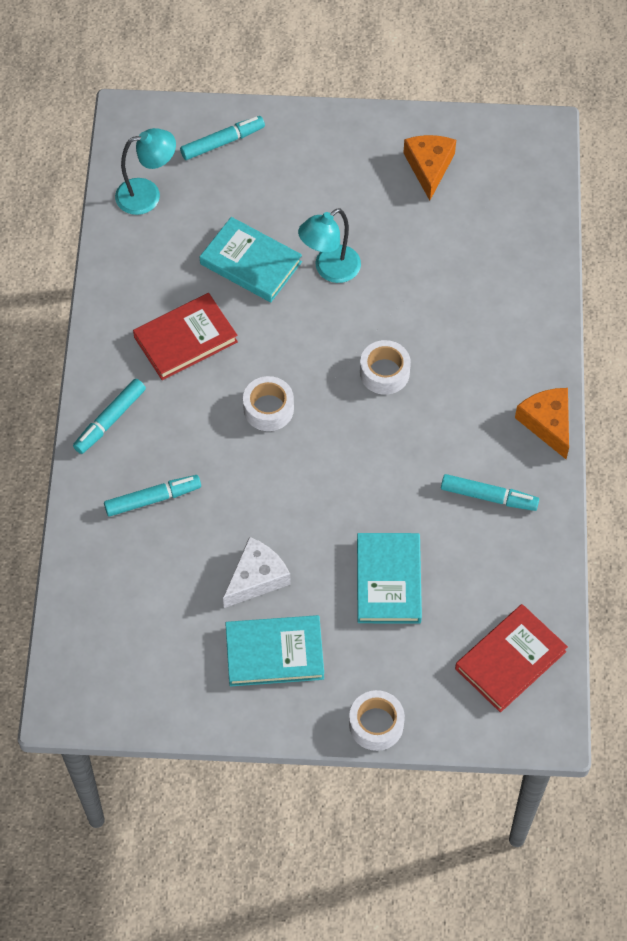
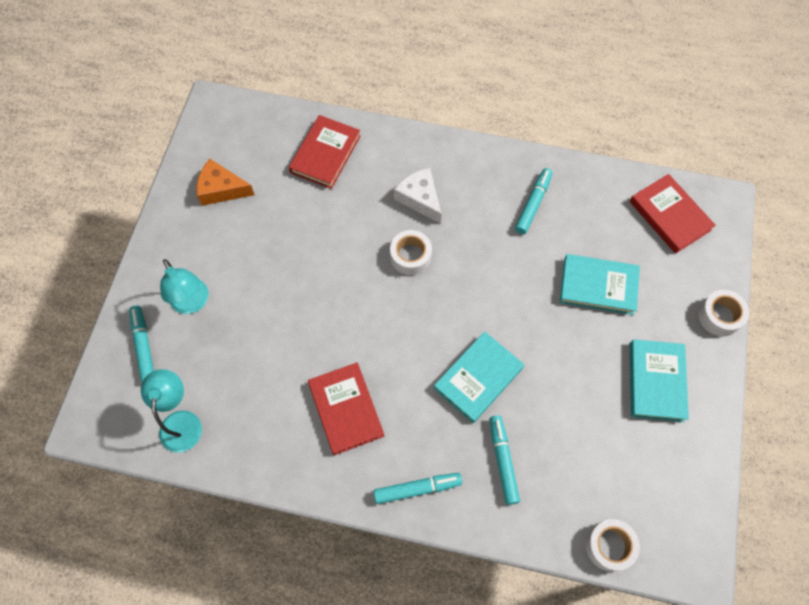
camera: 80 degrees left, 5 degrees up
turquoise marker [73,379,146,454] -> turquoise marker turned 60 degrees counterclockwise [373,473,463,504]
turquoise book [200,217,302,302] -> turquoise book moved to [434,331,524,423]
white cheese [223,537,291,608] -> white cheese moved to [394,168,441,224]
white tape [243,376,294,431] -> white tape moved to [586,519,640,572]
turquoise lamp [298,208,361,283] -> turquoise lamp moved to [160,259,208,314]
orange cheese [515,388,569,459] -> none
none -> red book [289,115,361,189]

